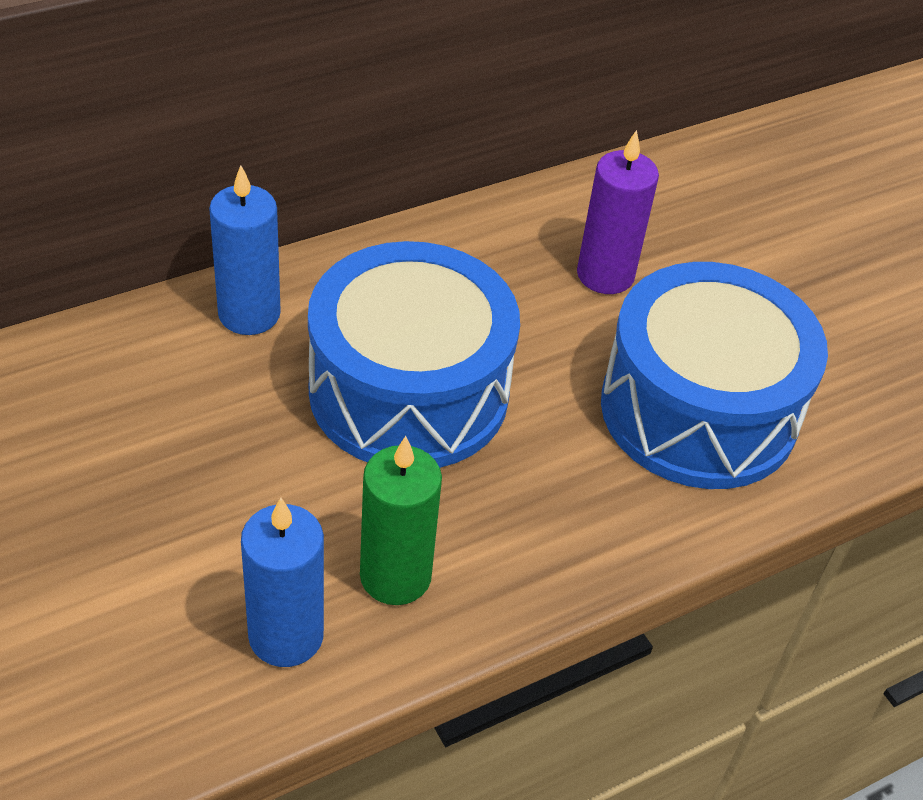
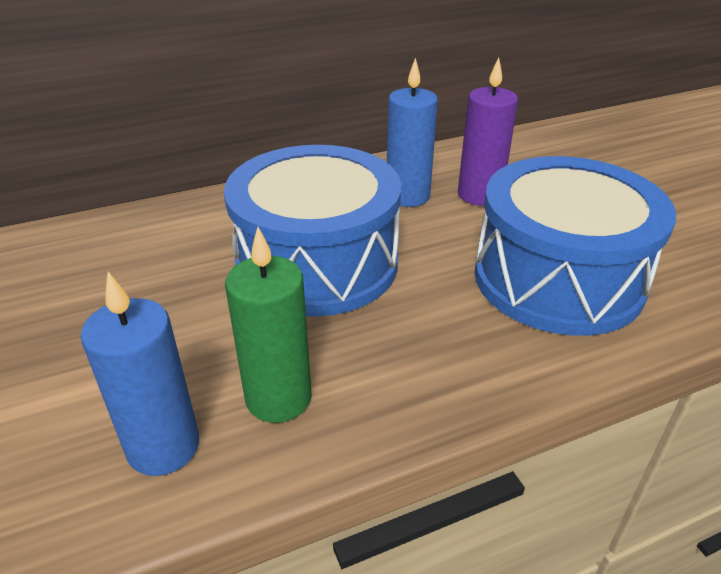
camera: 10 degrees right, 10 degrees down
blue candle [209,165,281,335] -> blue candle moved to [387,58,438,207]

